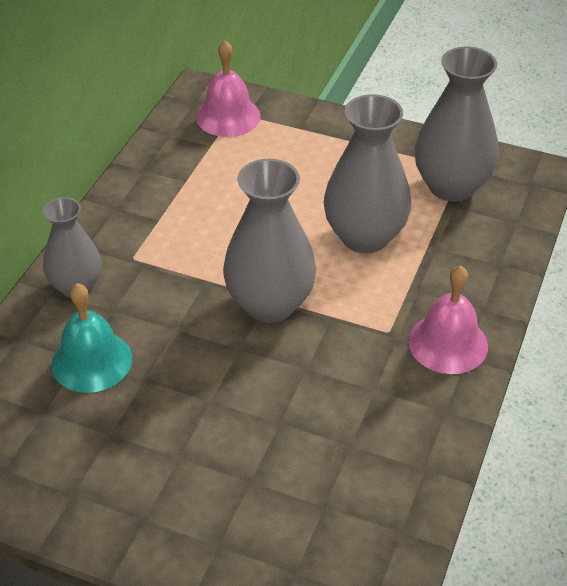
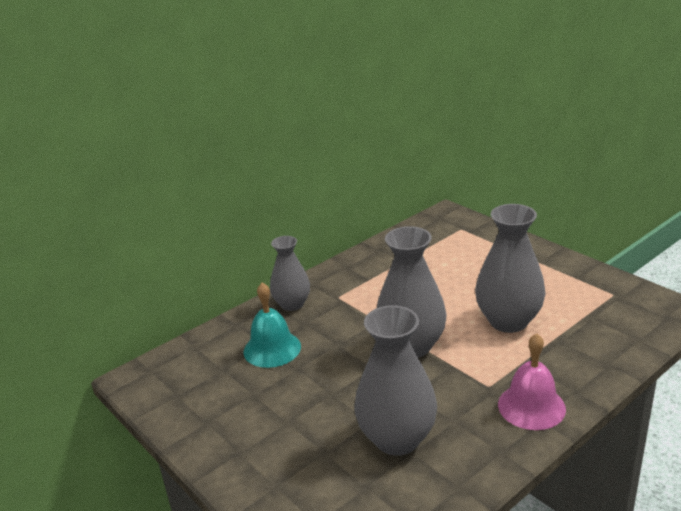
camera: 30 degrees right, 15 degrees down
pink bell [196,40,261,137] -> none
grey vase [414,47,499,202] -> grey vase moved to [355,305,437,456]

